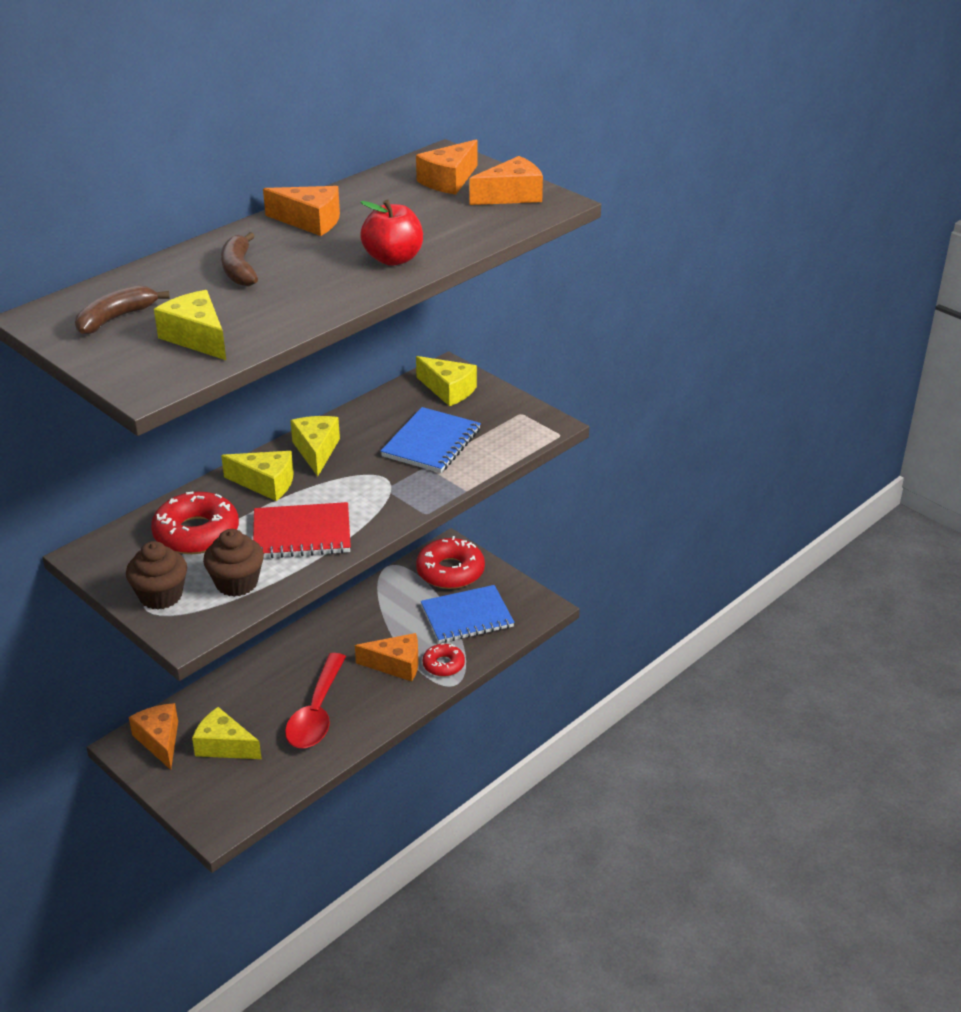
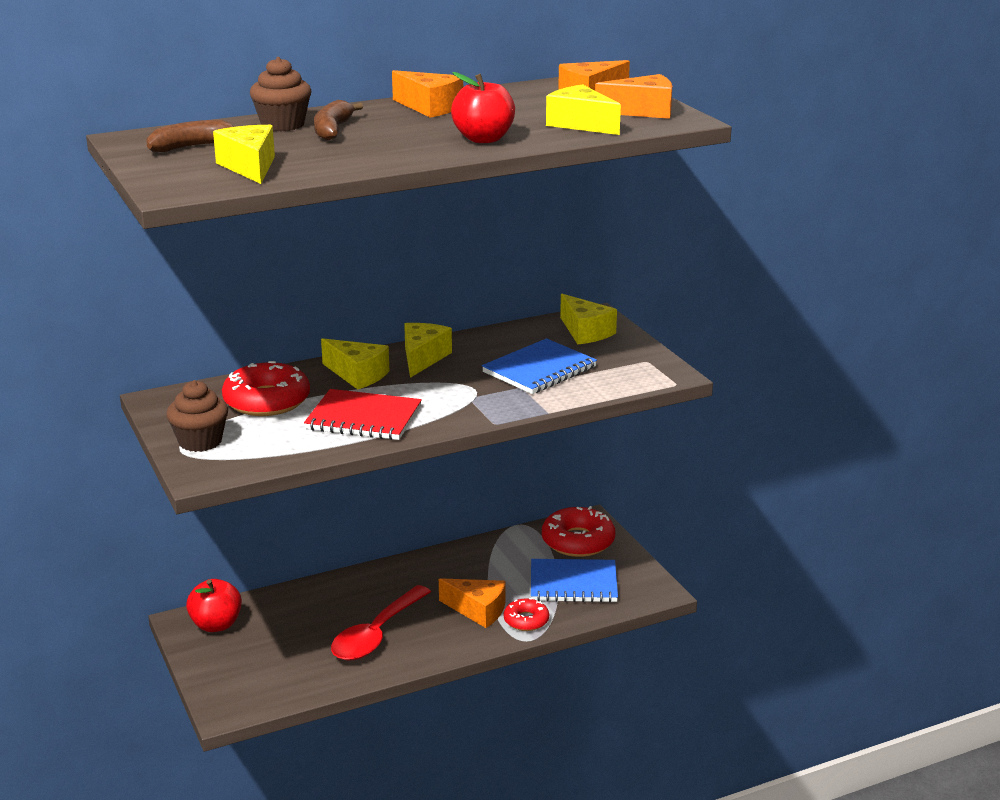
camera: 20 degrees right, 10 degrees down
orange cheese [129,703,178,770] -> red apple [186,579,242,632]
yellow cheese [192,707,262,759] -> yellow cheese moved to [546,84,621,135]
brown cupcake [203,529,264,597] -> brown cupcake moved to [250,57,312,131]

